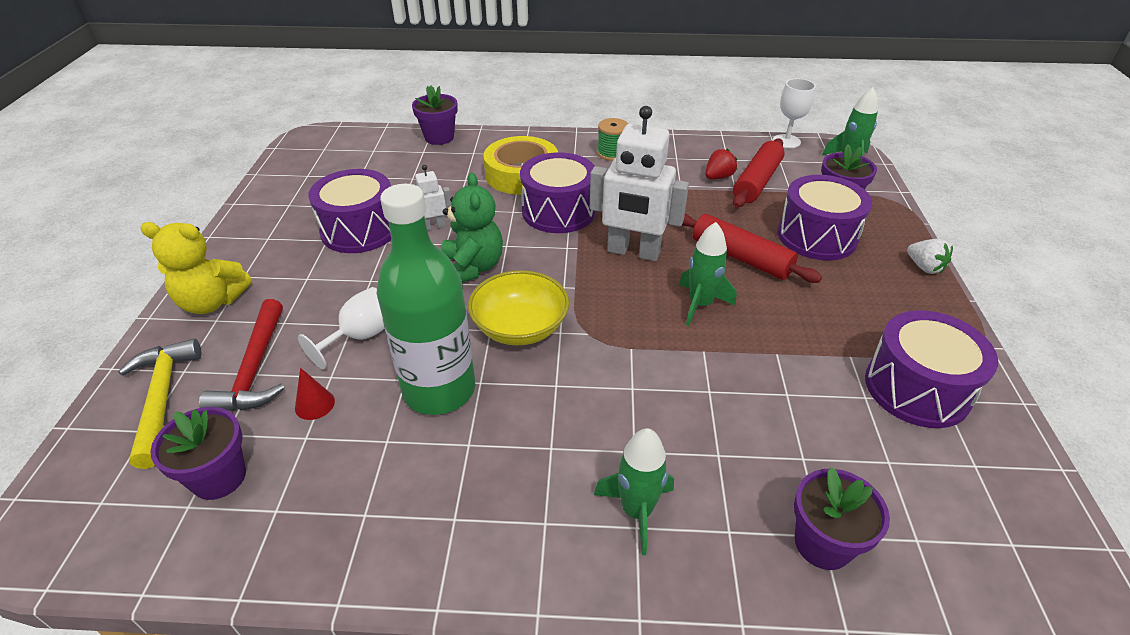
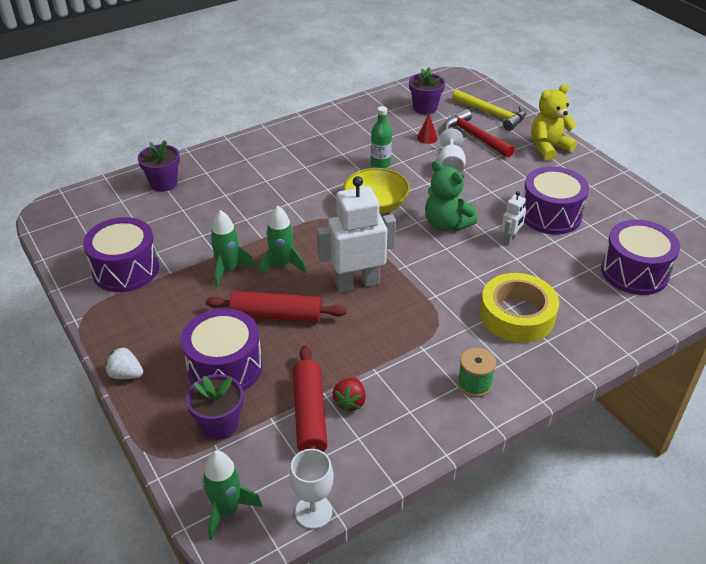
camera: 145 degrees right, 0 degrees up
green bottle [377,184,475,415] -> green bottle [371,106,392,168], size x0.49
purple flower pot [412,85,458,145] -> none
purple drum [520,152,596,233] -> purple drum moved to [601,220,680,295]
green rocket [594,428,674,555] -> green rocket moved to [210,210,255,287]

